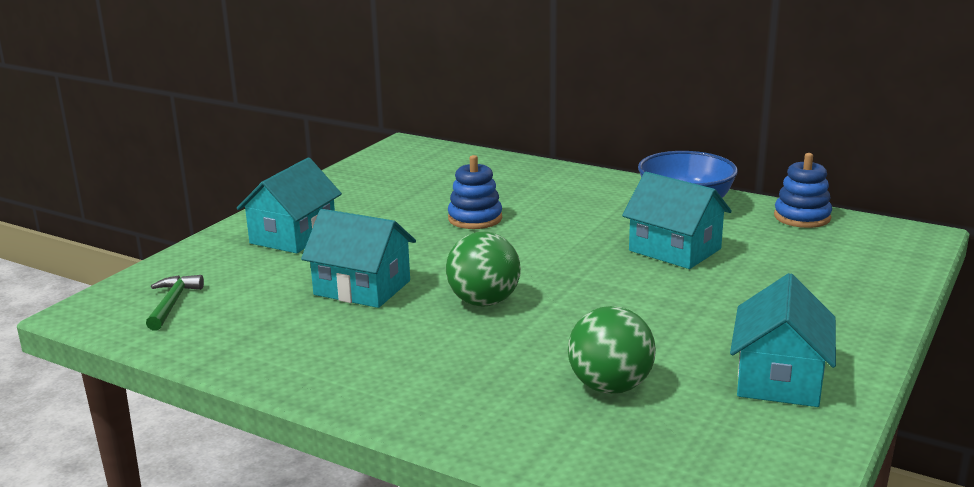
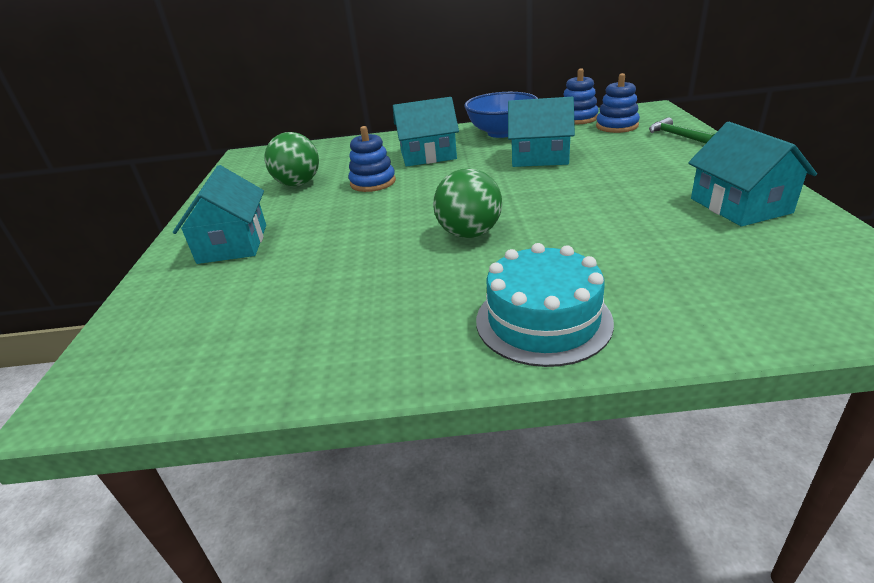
camera: 30 degrees left, 10 degrees up
green hammer [146,275,204,330] -> green hammer moved to [649,117,715,144]
turquoise house [301,209,416,308] -> turquoise house moved to [393,97,459,167]
green ball [568,306,656,394] -> green ball moved to [264,132,319,186]
none -> turquoise cake [476,243,614,367]
none -> blue stacking toy [596,73,640,133]

